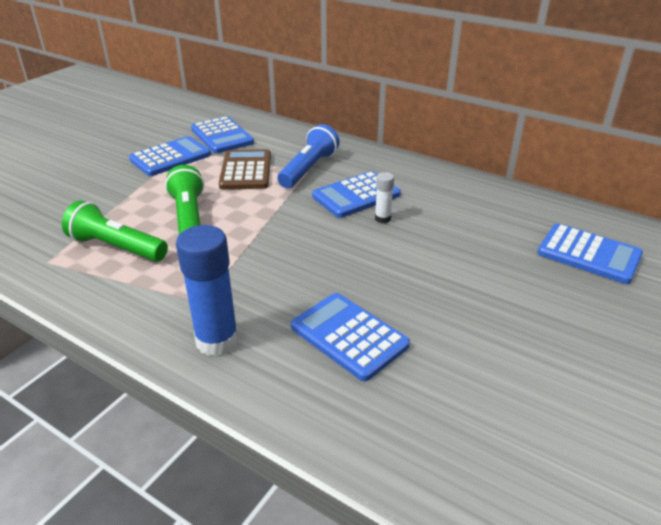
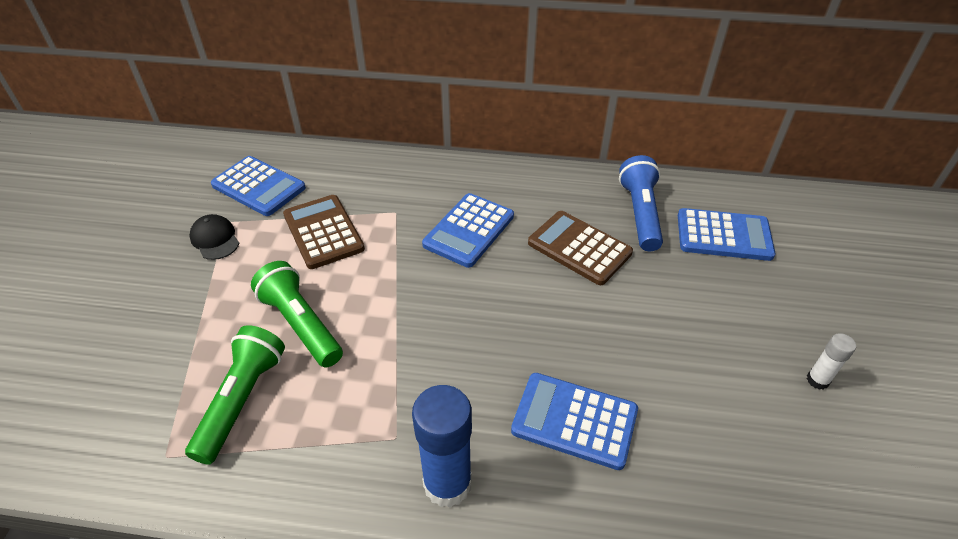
camera: 25 degrees left, 10 degrees up
green flashlight [62,200,168,262] -> green flashlight turned 105 degrees clockwise [185,325,285,465]
blue calculator [129,136,211,176] -> black cap [190,214,239,260]
blue flashlight [277,124,339,188] -> blue flashlight moved to [619,155,663,252]
white glue stick [375,172,394,223] -> white glue stick moved to [807,333,856,390]
none -> brown calculator [528,211,633,285]

